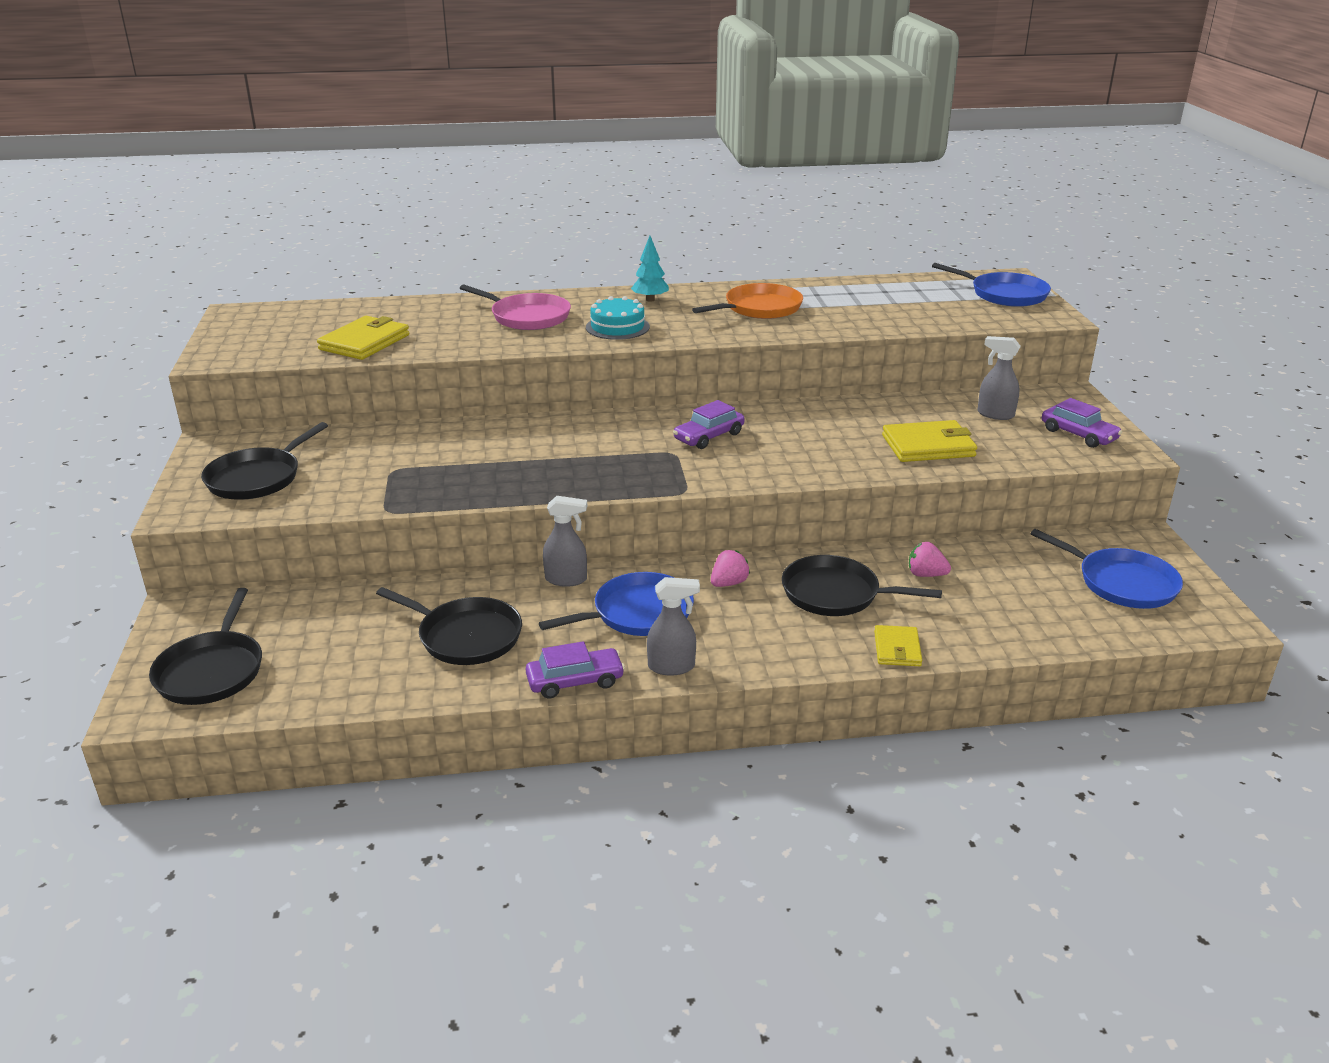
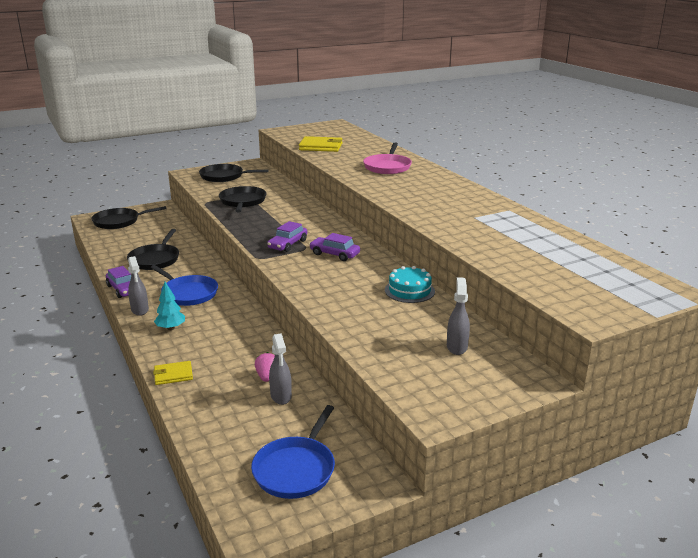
camera: 70 degrees right, 5 degrees down
grey spray bottle [543,496,587,587] -> grey spray bottle moved to [269,333,292,405]
turquoise cake [586,296,650,340] -> turquoise cake moved to [385,266,435,303]
turquoise tree [631,236,669,302] -> turquoise tree moved to [154,282,185,330]
orange pan [692,283,803,319] -> none
pink strawberry [711,550,750,587] -> none
black pan [782,555,942,616] -> black pan moved to [219,186,266,212]
yellow wallet [882,420,977,462] -> none
blue pan [932,263,1051,307] -> none
purple car [1042,398,1122,448] -> purple car moved to [267,221,307,252]

